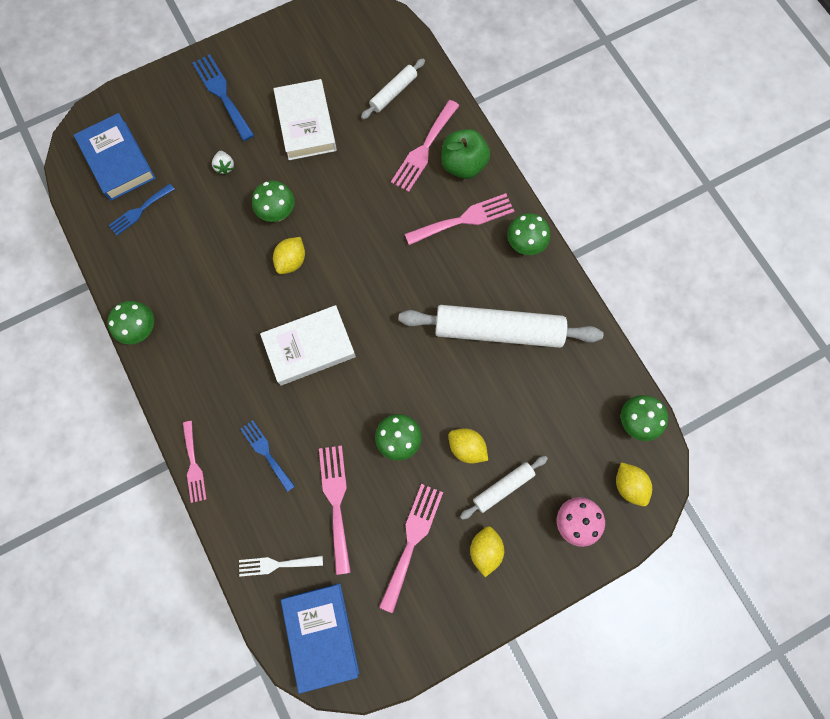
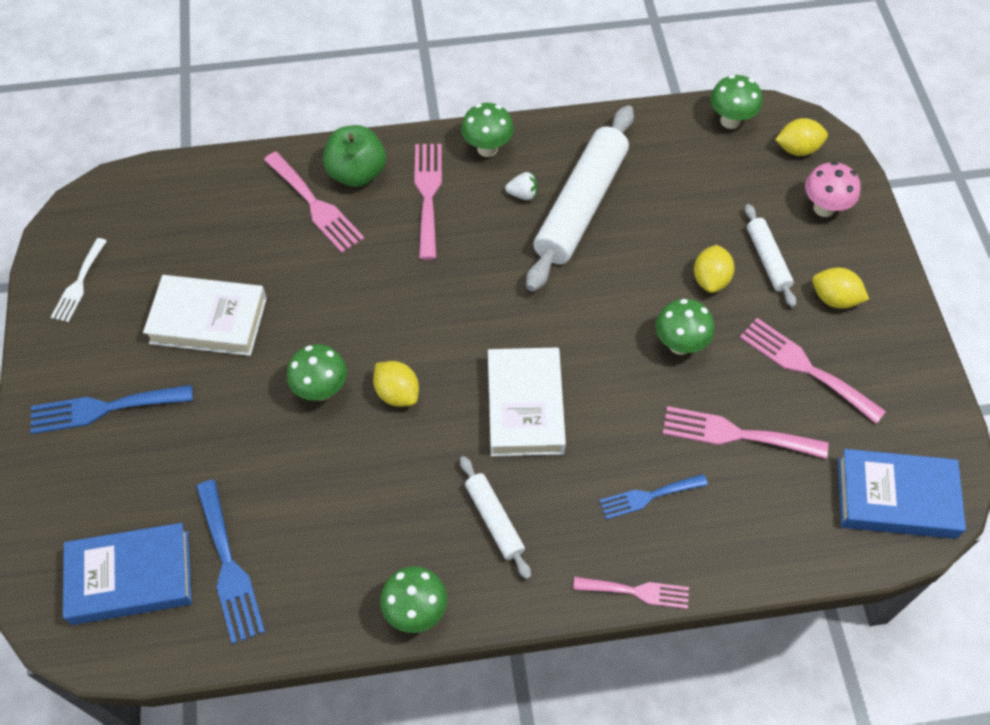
camera: 70 degrees left, 15 degrees down
blue fork [108,184,174,235] -> blue fork [196,480,265,644], size x1.52
white strawberry [212,151,234,175] -> white strawberry moved to [505,172,538,200]
white fork [239,556,323,577] -> white fork moved to [51,238,107,322]
white rolling pin [361,58,425,119] -> white rolling pin moved to [460,456,531,579]
yellow lemon [449,428,488,464] -> yellow lemon turned 45 degrees counterclockwise [694,245,735,293]

